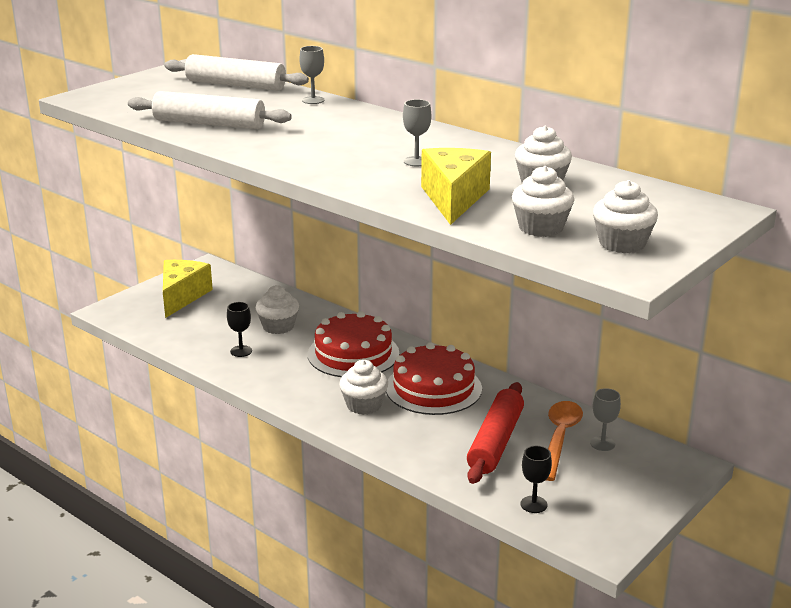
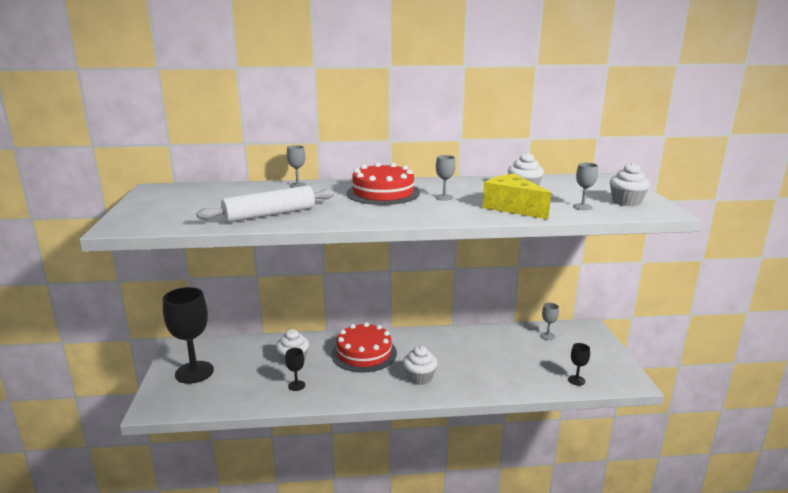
camera: 45 degrees left, 5 degrees down
yellow cheese [163,260,213,318] -> black goblet [163,287,214,384]
white rolling pin [164,54,309,91] -> none
red cake [386,342,482,415] -> red cake moved to [347,162,420,205]
red rolling pin [467,382,524,484] -> none
white cupcake [512,166,574,237] -> grey goblet [573,163,598,210]
orange spoon [546,401,583,481] -> none

